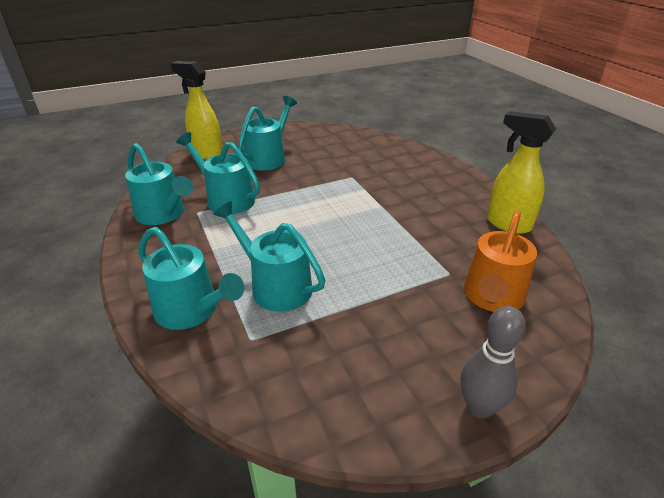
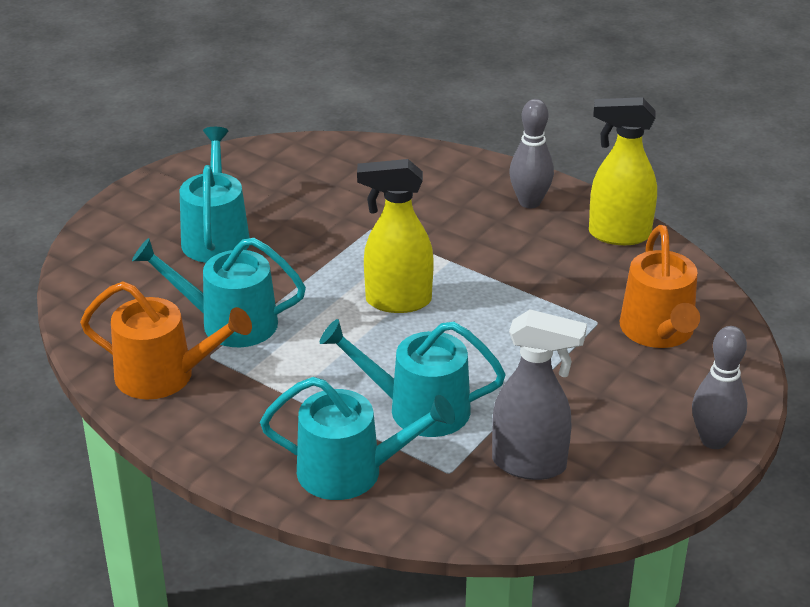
camera: 30 degrees left, 0 degrees up
turquoise watering can [125,143,193,225] -> orange watering can [80,281,252,400]
yellow spray bottle [170,61,222,160] -> yellow spray bottle moved to [357,159,434,313]
none -> grey spray bottle [492,310,587,480]
none -> grey bowling pin [509,99,554,208]

